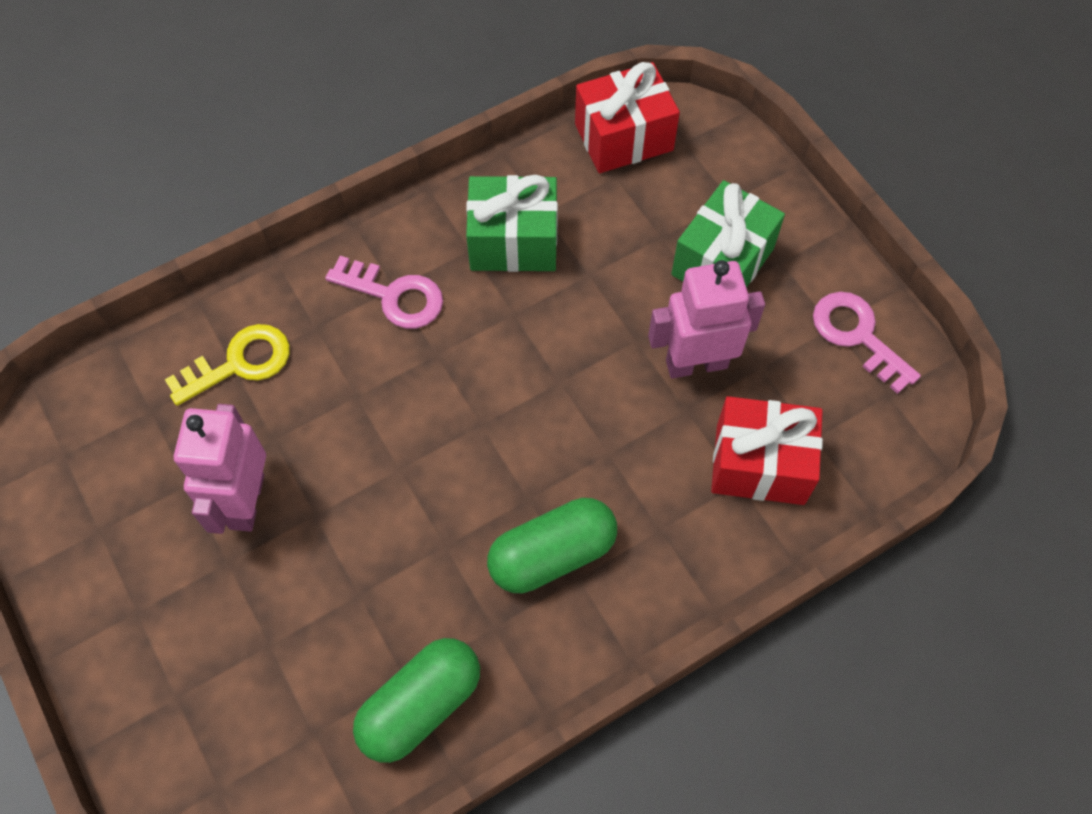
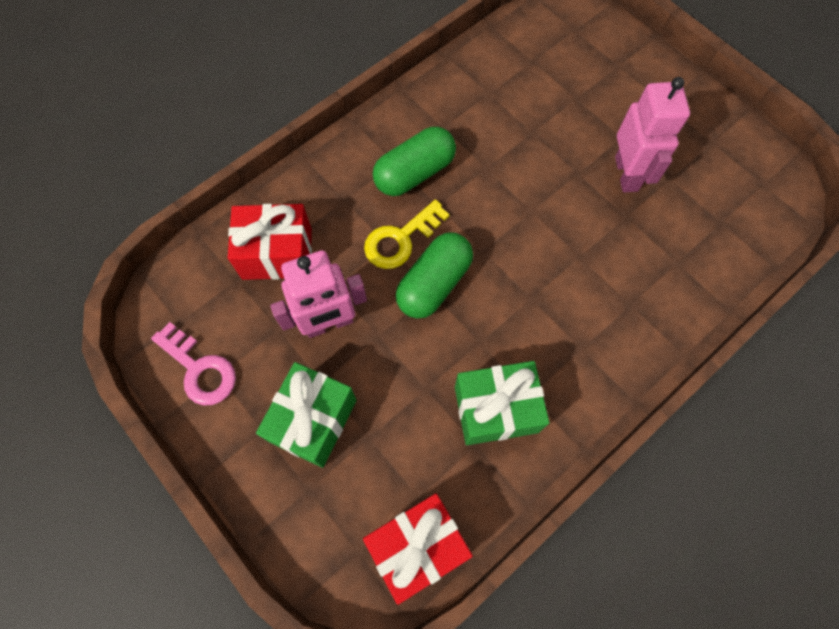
camera: 170 degrees right, 5 degrees up
yellow key [165,324,290,406] -> yellow key moved to [364,200,450,269]
pink key [325,256,443,329] -> none
green capsule [353,638,480,763] -> green capsule moved to [396,233,473,319]

